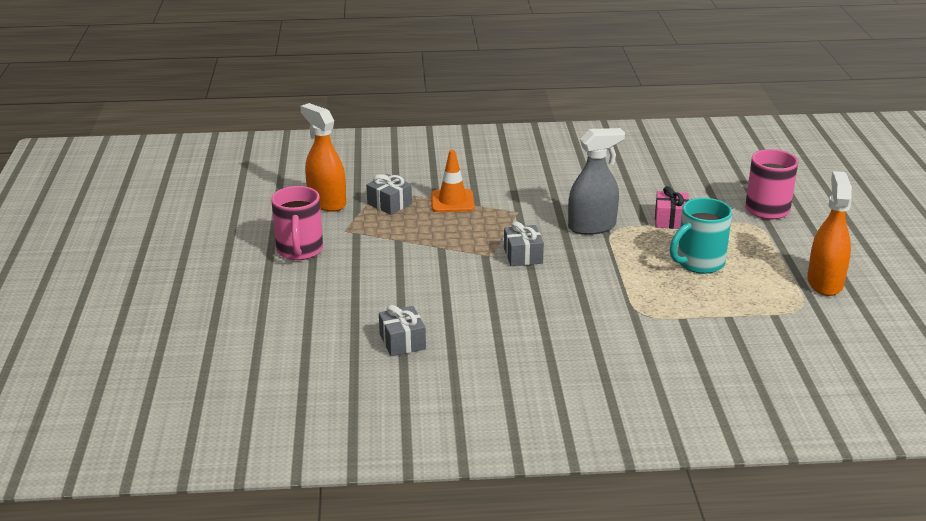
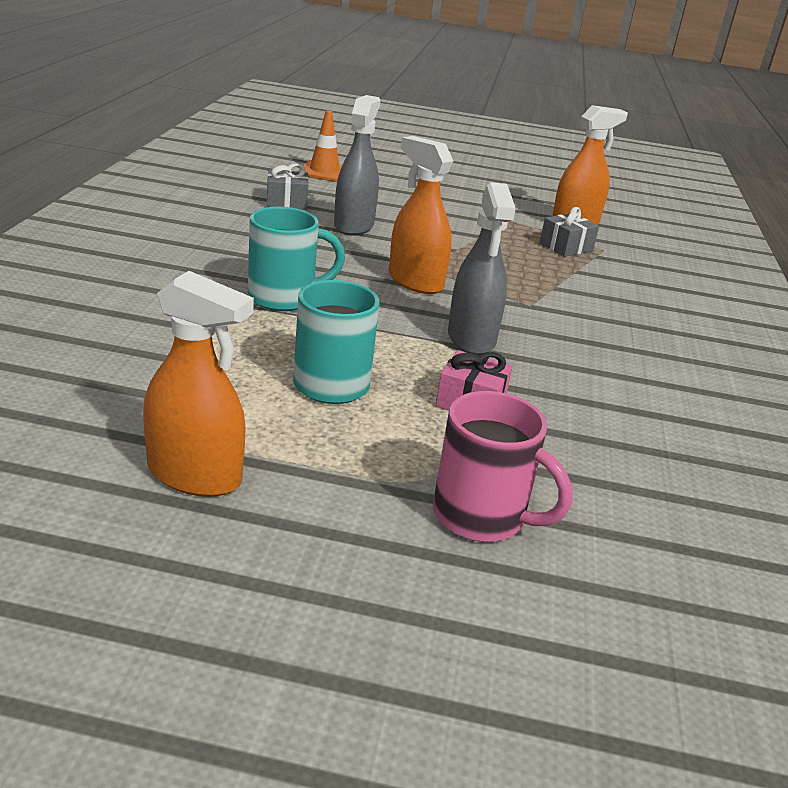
camera: 100 degrees right, 0 degrees up
pink mug [271,186,323,260] -> none
orange traffic cone [431,150,475,212] -> orange traffic cone moved to [298,110,342,181]
grey gift [504,221,544,266] -> orange spray bottle [389,136,453,294]
none -> turquoise mug [248,207,345,311]
none -> grey spray bottle [334,95,381,236]

